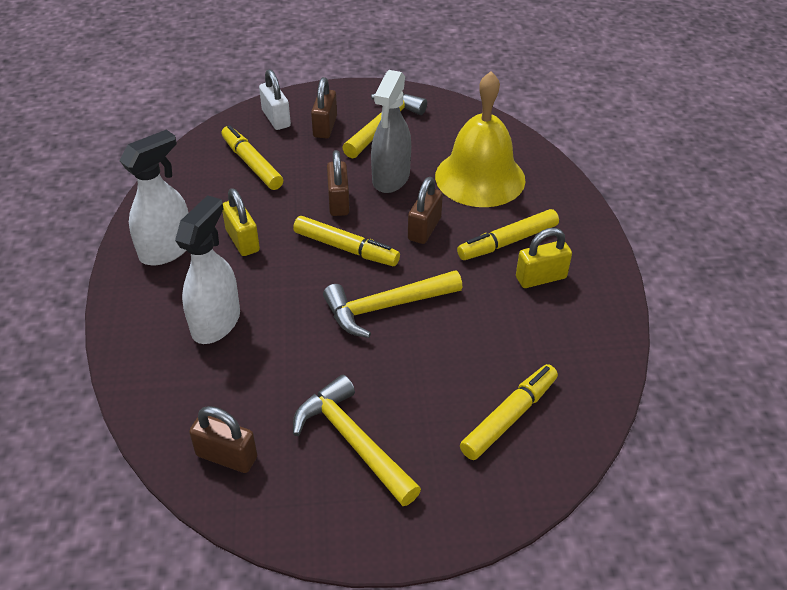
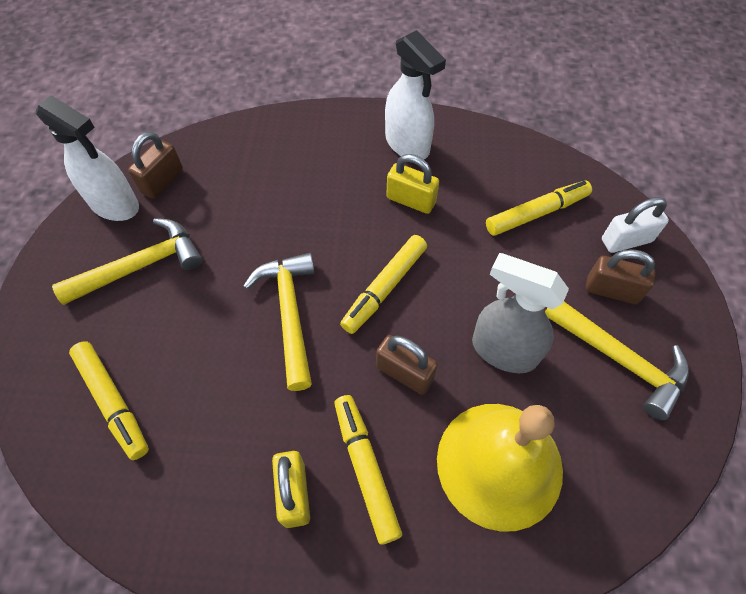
camera: 100 degrees right, 15 degrees up
white spray bottle [175,195,240,344] -> white spray bottle moved to [36,95,139,221]
yellow padlock [222,188,260,256] -> yellow padlock turned 45 degrees clockwise [386,154,439,214]
brown padlock [327,150,350,216] -> none

